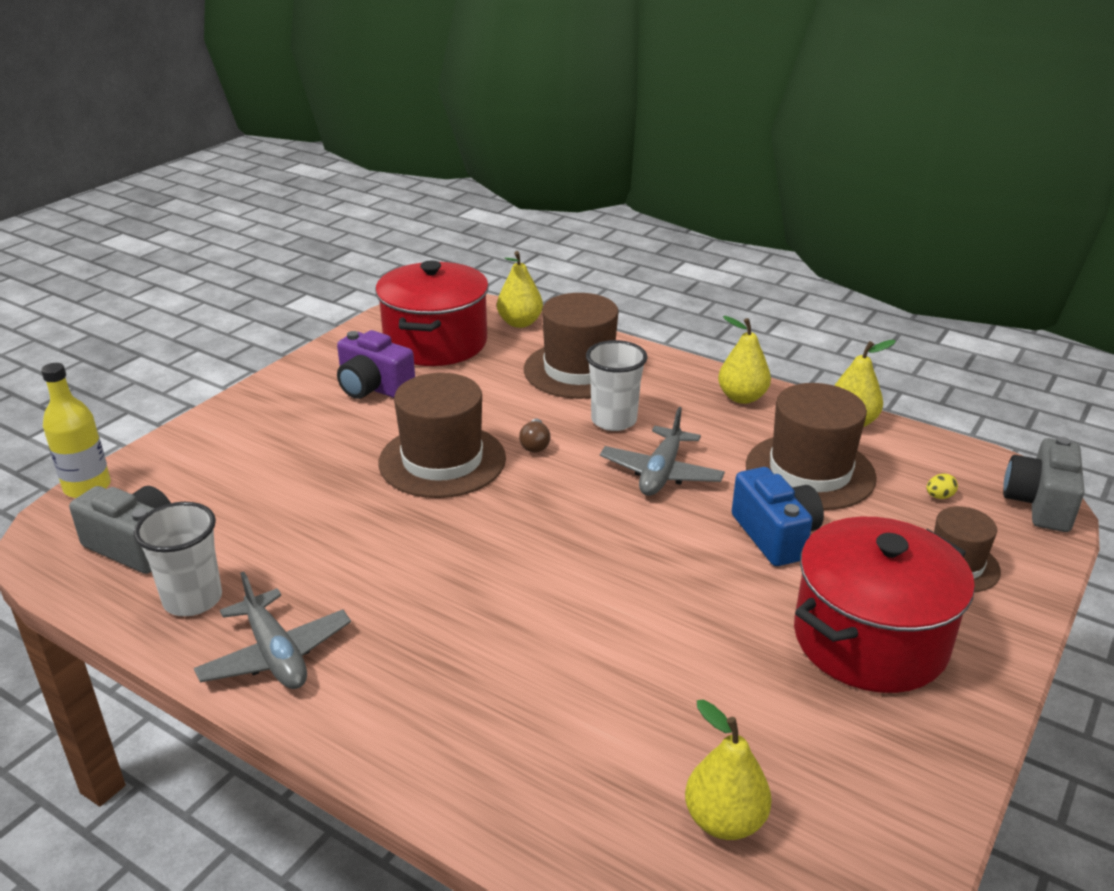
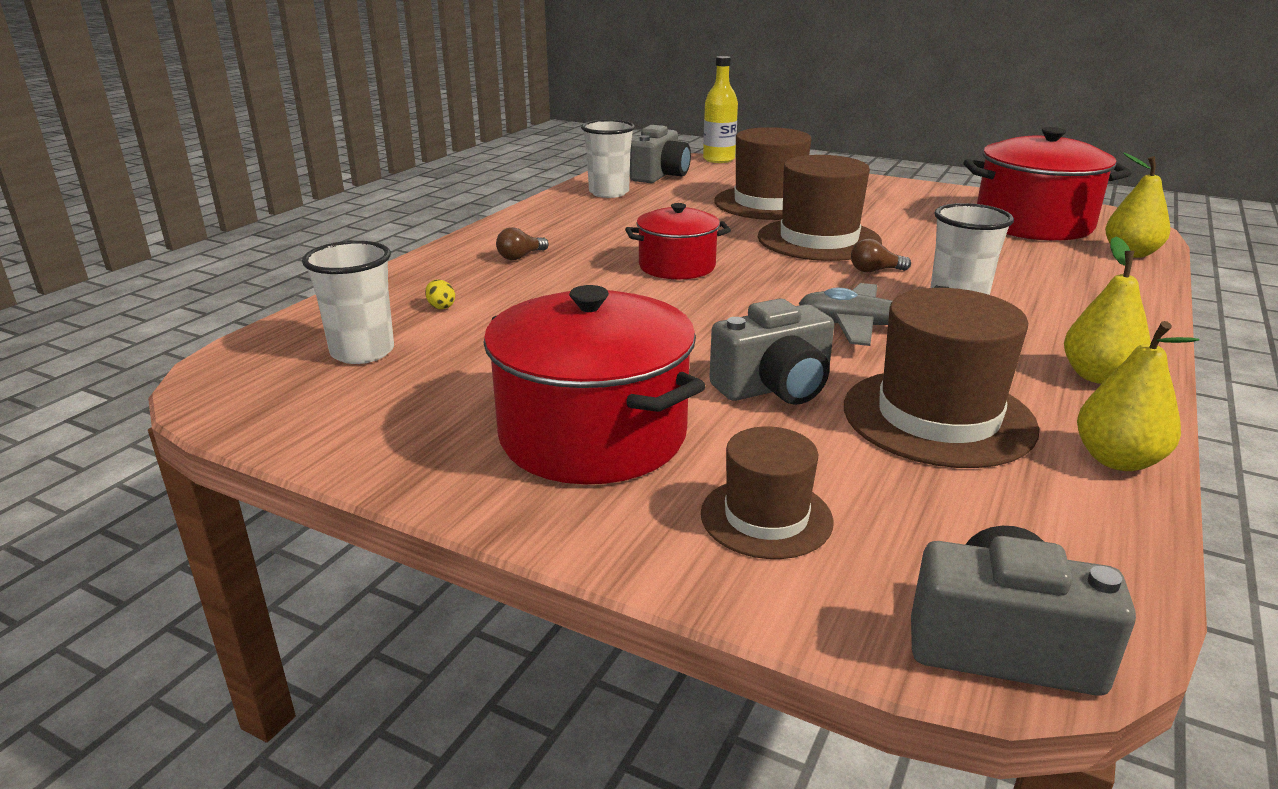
camera: 85 degrees right, 5 degrees down
grey plane [194,572,351,689] -> none
purple camera [337,330,415,399] -> none
brown hat [524,293,619,399] -> brown hat moved to [714,127,811,220]
yellow pear [685,699,772,840] -> white cup [302,241,394,364]
blue camera [732,467,824,566] -> grey camera [709,299,834,405]
yellow egg [927,473,958,499] -> yellow egg moved to [425,279,455,309]
none -> brown light bulb [496,227,549,260]
none -> red pot [625,203,731,280]

